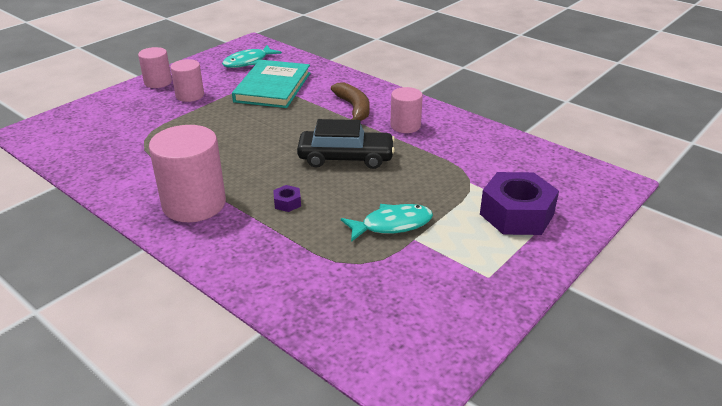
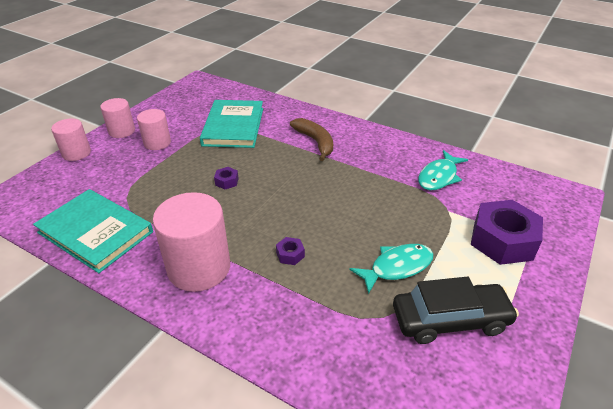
camera: 10 degrees left, 5 degrees up
turquoise fish [222,45,282,68] -> turquoise fish moved to [418,150,468,190]
black car [297,119,395,169] -> black car moved to [393,276,519,344]
pink cylinder [390,87,423,133] -> pink cylinder moved to [51,118,91,161]
none -> turquoise book [33,189,153,273]
none -> purple nut [214,167,239,189]

